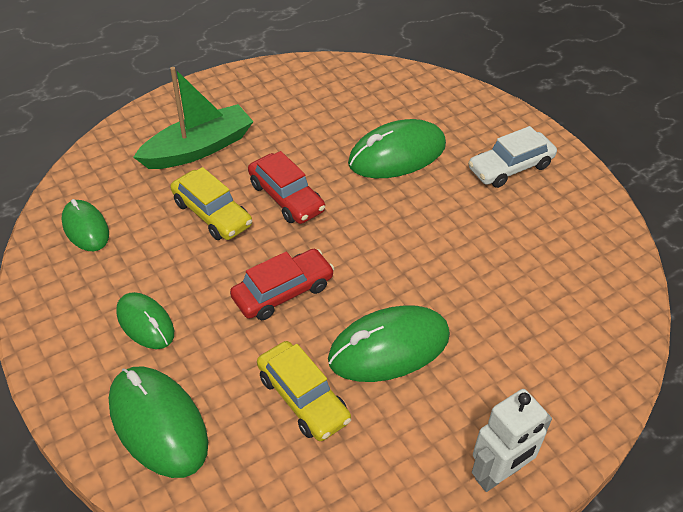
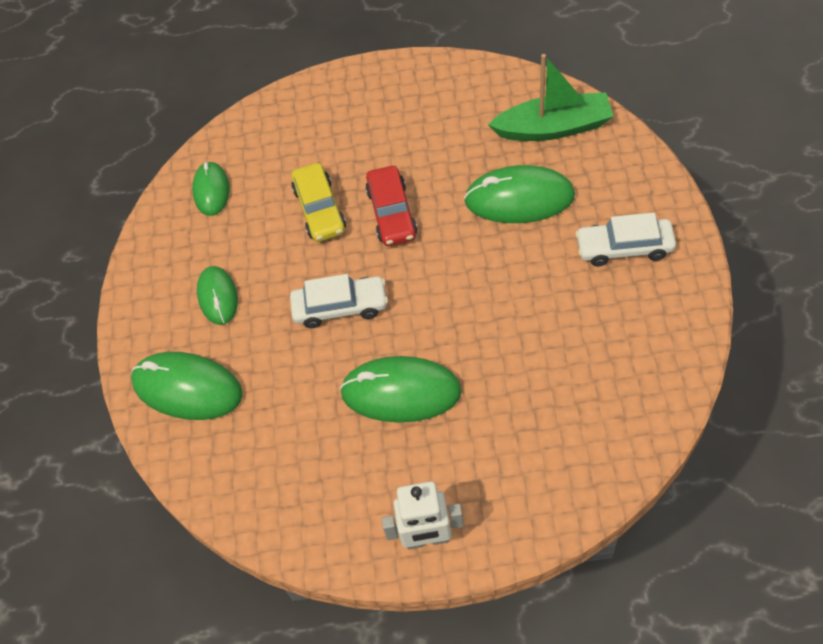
camera: 35 degrees right, 10 degrees up
green mouse [109,367,208,478] -> green mouse turned 60 degrees counterclockwise [131,352,243,420]
green boat [133,67,253,169] -> green boat moved to [488,54,614,141]
red car [230,249,334,320] -> white car [290,274,388,328]
yellow car [257,341,351,441] -> none

